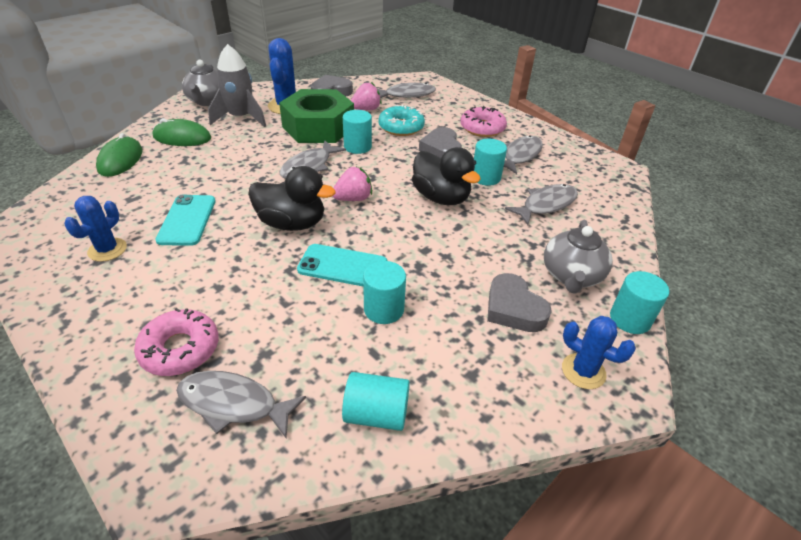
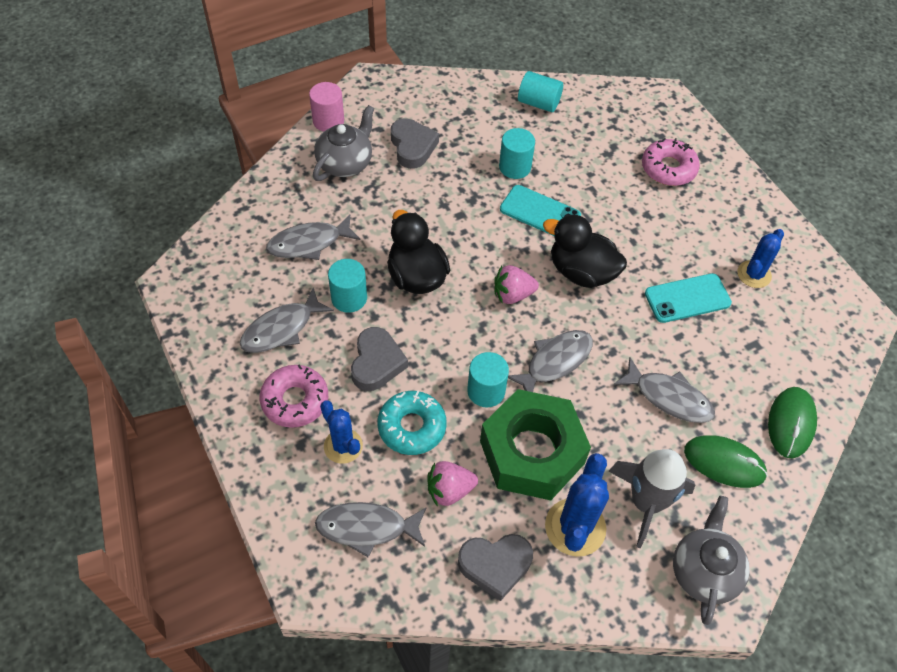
camera: 165 degrees left, 15 degrees up
turquoise phone [155,195,216,246] -> turquoise phone turned 60 degrees clockwise [645,273,732,323]
grey fish [176,371,306,438] -> grey fish moved to [614,357,715,423]
blue cactus [562,316,636,389] -> blue cactus moved to [320,401,363,464]
turquoise cylinder [610,271,669,334] -> pink cylinder [309,82,344,132]

